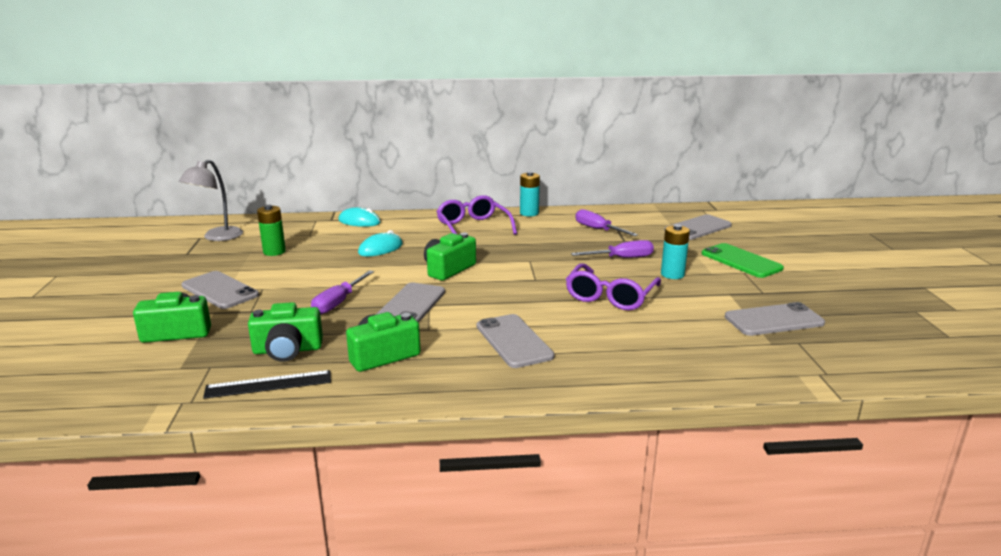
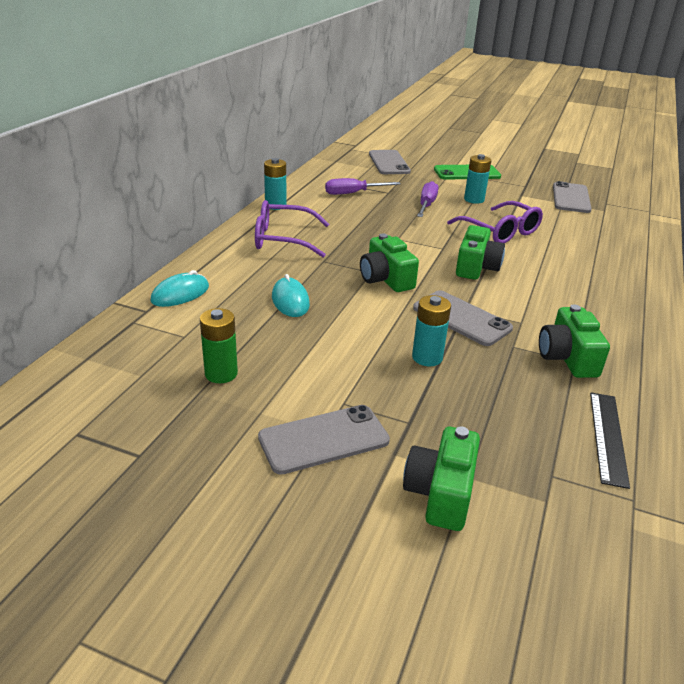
camera: 65 degrees left, 10 degrees up
grey lamp [179,159,243,241] -> none
green camera [248,302,323,362] -> green camera moved to [456,225,505,280]
purple screwdriver [311,270,374,315] -> turquoise battery [412,295,451,366]
grey phone [477,314,555,368] -> none

